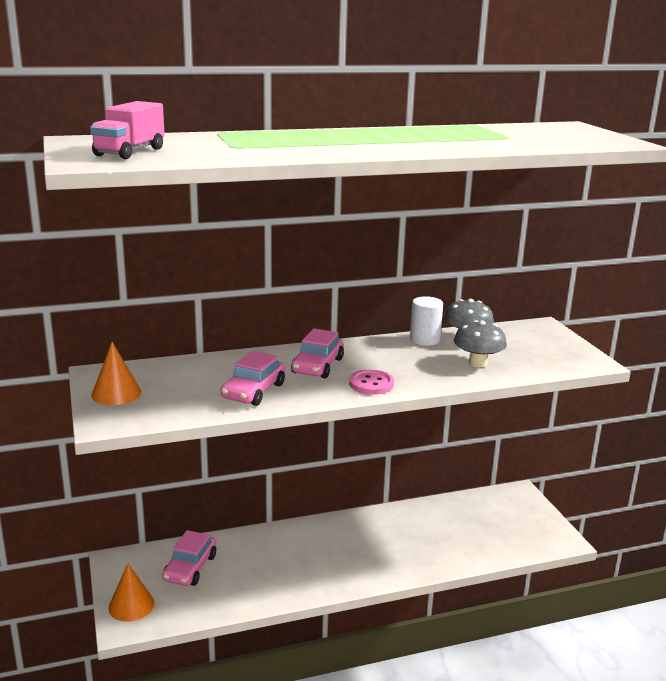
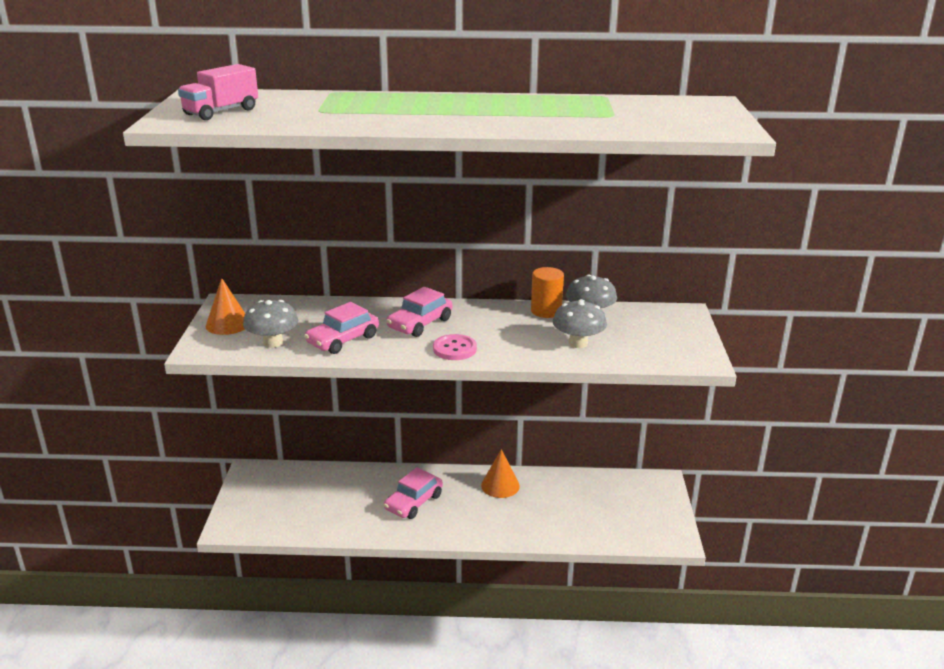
camera: 20 degrees right, 5 degrees up
orange cone [108,563,154,622] -> orange cone moved to [481,449,520,498]
pink car [162,530,216,586] -> pink car moved to [384,467,443,519]
white cylinder [410,296,443,346] -> orange cylinder [531,267,564,318]
none -> grey mushroom [243,300,298,348]

